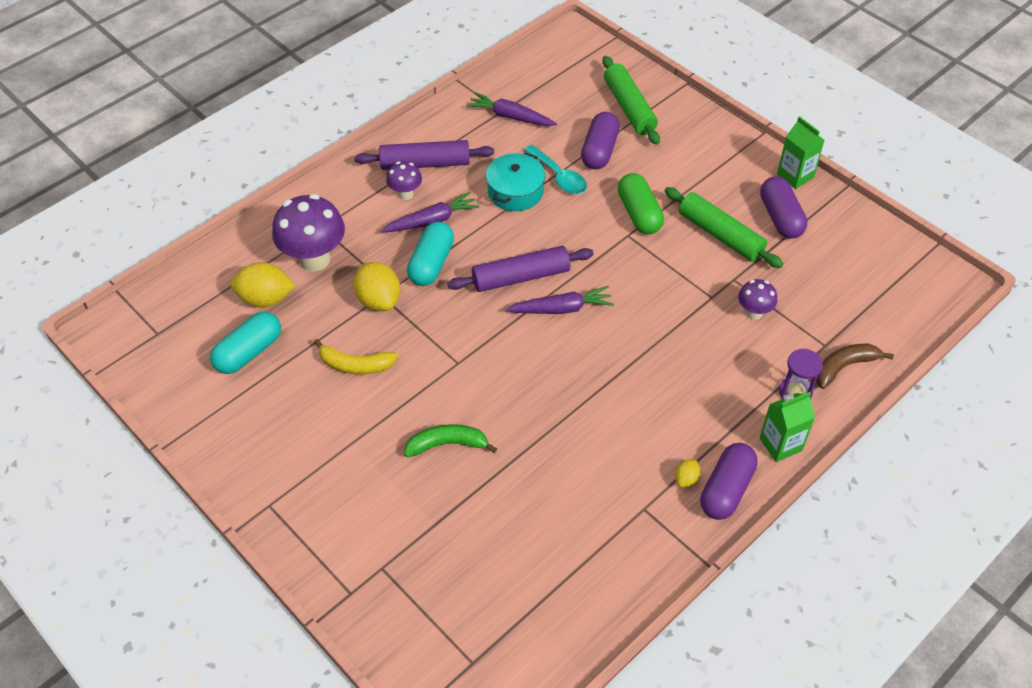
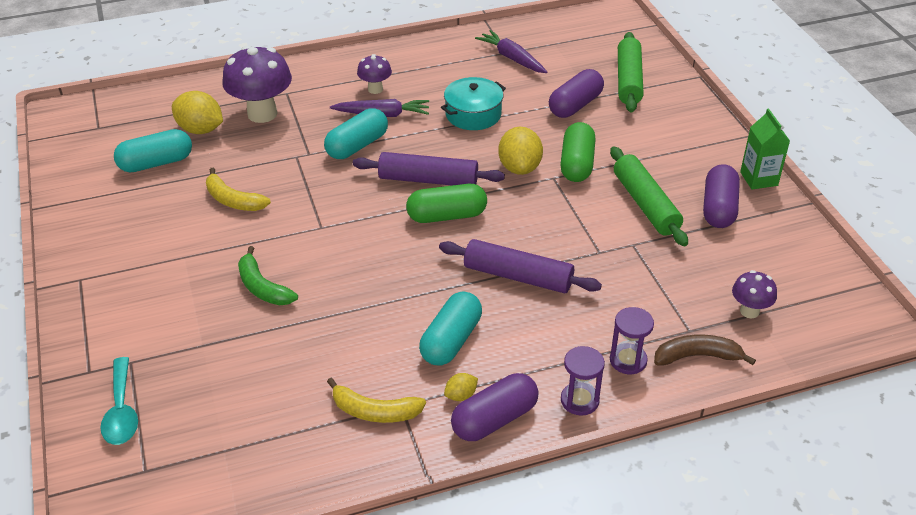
camera: 25 degrees right, 10 degrees down
purple rolling pin [354,140,494,170] -> purple rolling pin moved to [439,239,602,293]
yellow lemon [354,262,400,311] -> yellow lemon moved to [498,127,543,175]
green banana [404,424,497,457] -> green banana turned 150 degrees counterclockwise [238,246,298,305]
purple carrot [505,286,614,314] -> green capsule [406,184,487,223]
turquoise spoon [524,145,587,194] -> turquoise spoon moved to [100,357,138,445]
purple mushroom [738,279,777,320] -> purple mushroom moved to [732,270,777,318]
green carton [759,392,815,462] -> purple hourglass [561,346,605,416]
none -> yellow banana [327,378,426,423]
none -> turquoise capsule [419,292,482,365]

